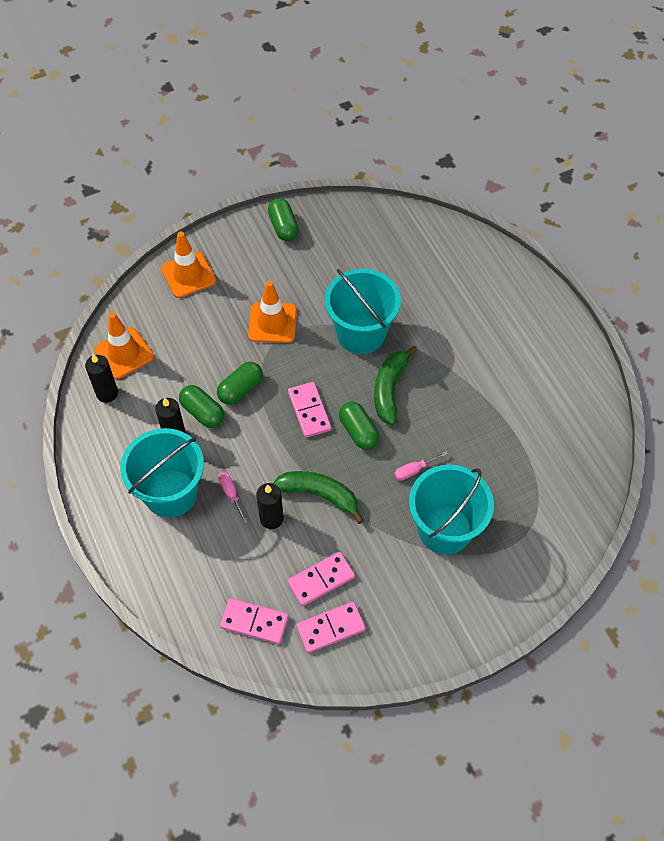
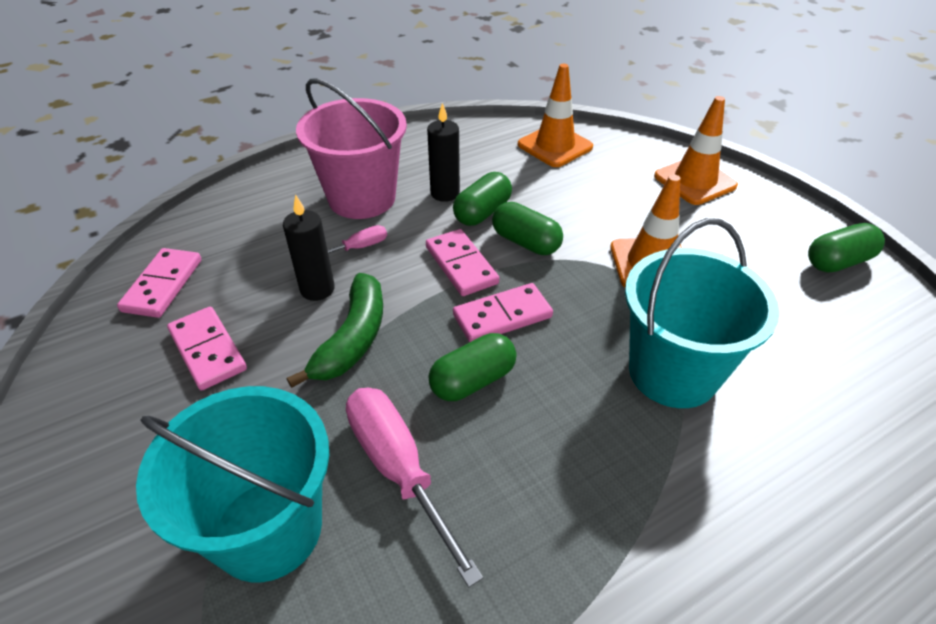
camera: 85 degrees right, 15 degrees down
black candle [85,354,118,403] -> none
turquoise bucket [120,428,204,518] -> pink bucket [296,78,407,219]
pink domino [296,602,366,653] -> pink domino moved to [426,229,499,296]
green banana [374,346,418,425] -> none
pink screwdriver [394,451,448,481] -> pink screwdriver [346,388,483,587], size x2.03

